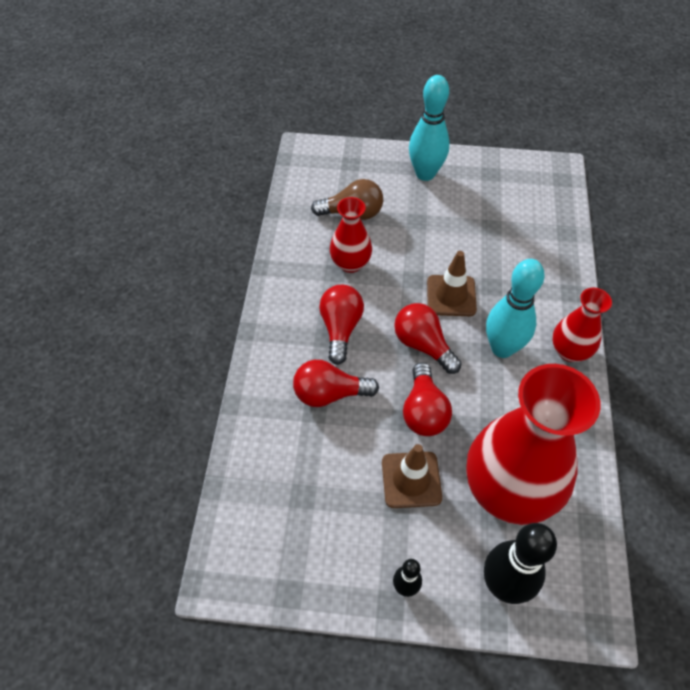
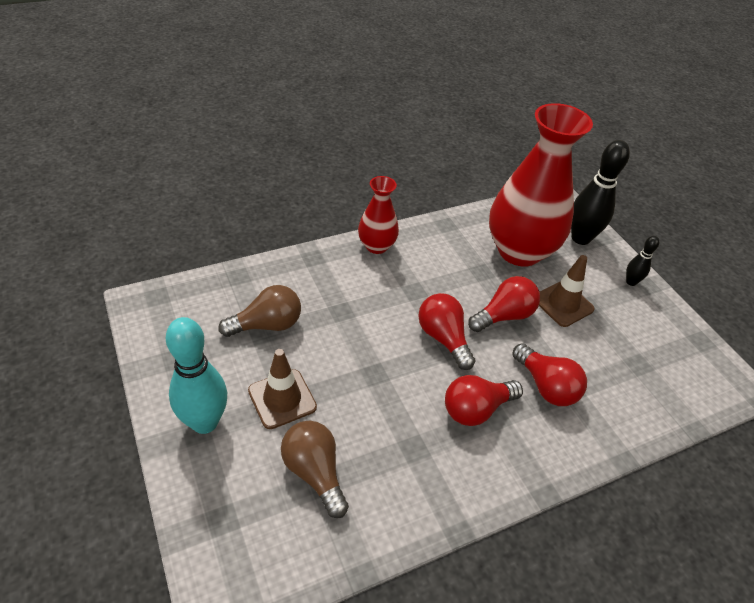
camera: 125 degrees left, 10 degrees down
red vase [330,197,372,273] -> none
red light bulb [394,303,461,374] -> red light bulb turned 135 degrees clockwise [418,293,475,370]
brown traffic cone [427,251,477,316] -> brown traffic cone moved to [248,349,317,429]
turquoise bowling pin [486,259,545,358] -> none
none -> brown light bulb [218,285,301,337]

